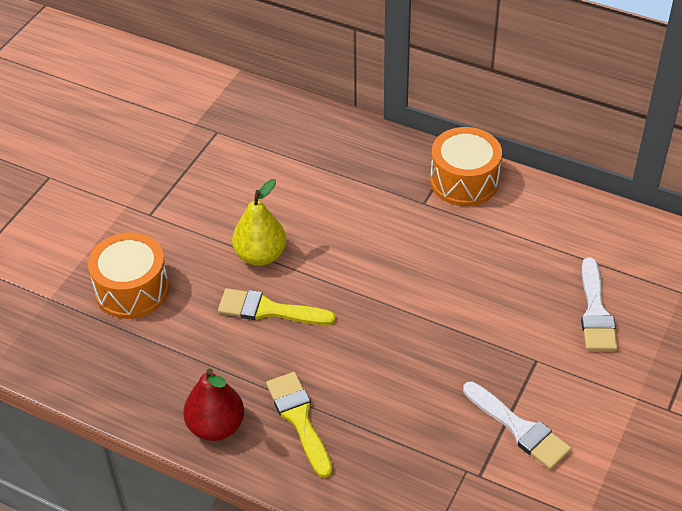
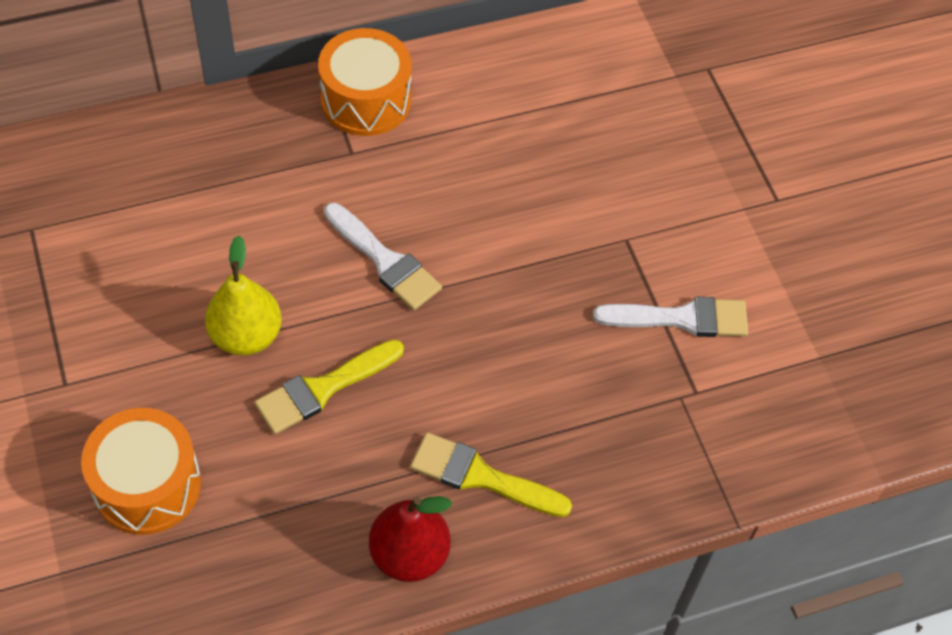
camera: 50 degrees left, 10 degrees up
white brush [581,257,618,351] -> white brush moved to [324,203,442,310]

